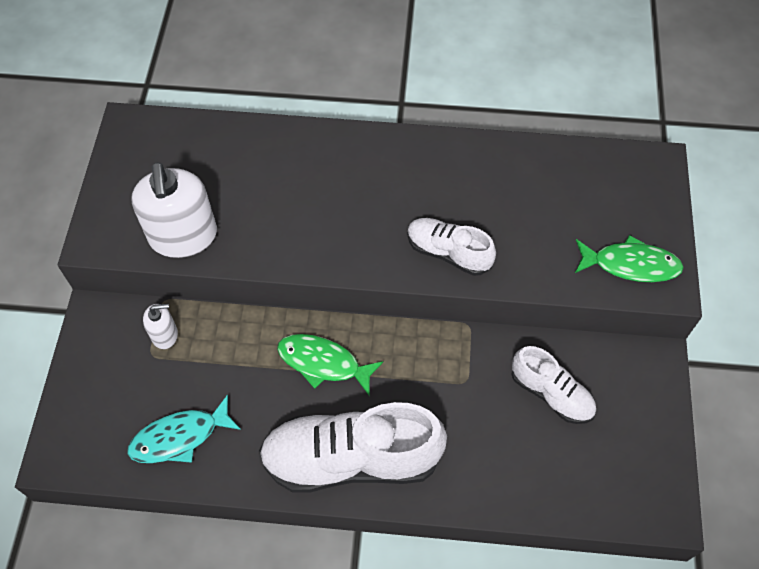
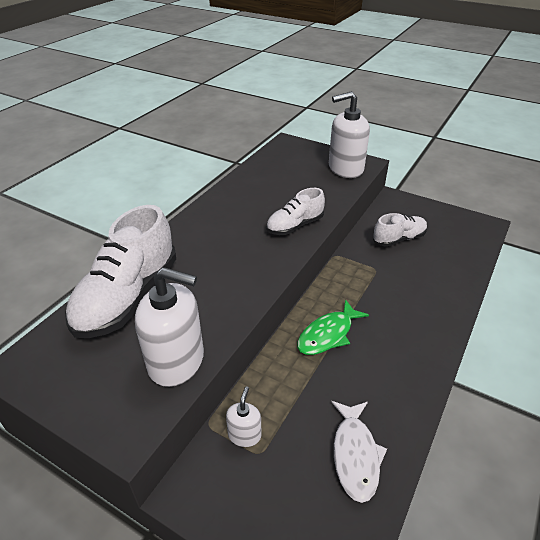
camera: 65 degrees left, 20 degrees down
turquoise fish [128,395,241,463] -> white fish [331,401,387,503]
white shoe [259,402,447,493] -> white shoe moved to [65,205,176,338]
green fish [575,235,684,282] -> white soap dispenser [329,91,370,178]

